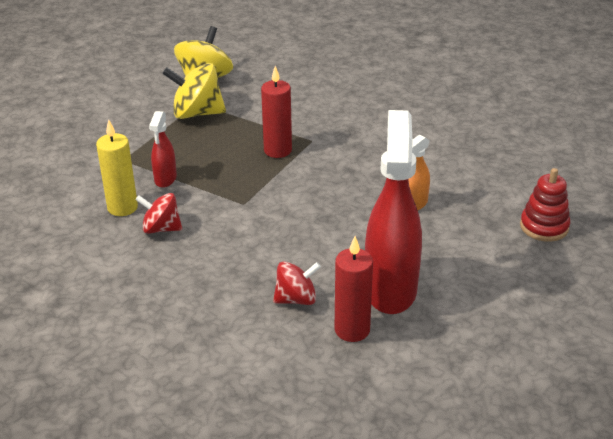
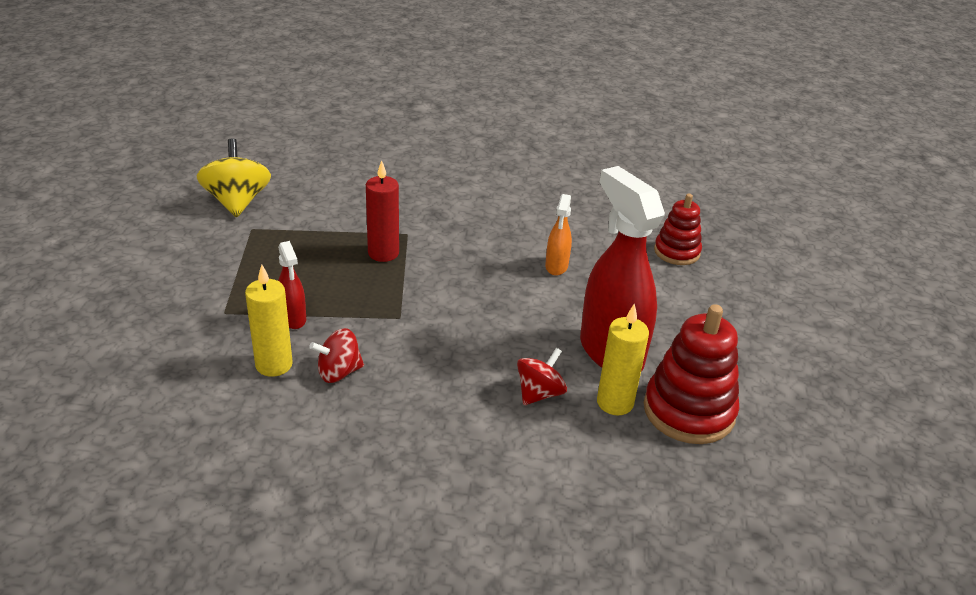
camera: 35 degrees left, 0 degrees up
yellow spinning top [162,63,226,119] -> none
red candle [335,236,373,342] -> yellow candle [597,303,649,415]
none -> red stacking toy [644,304,739,444]

